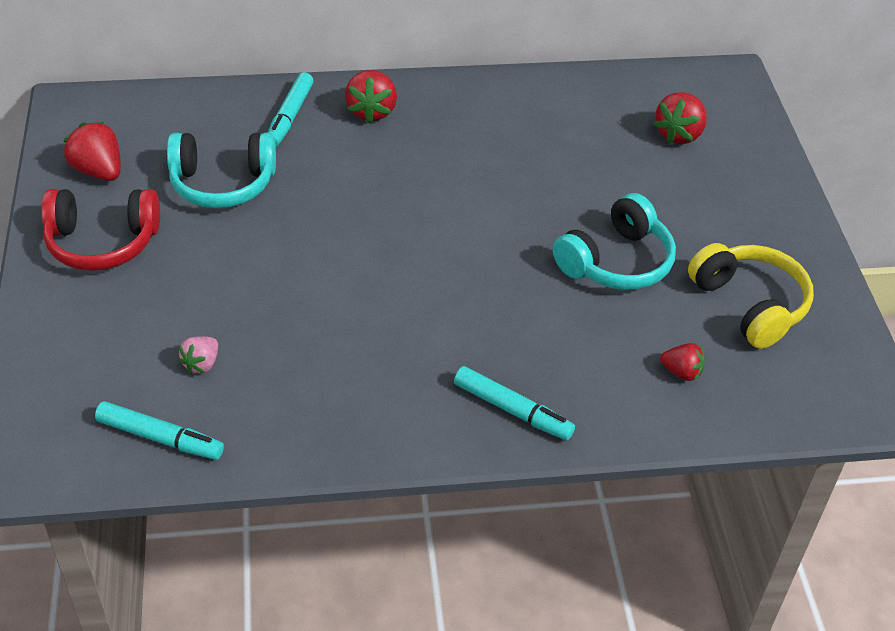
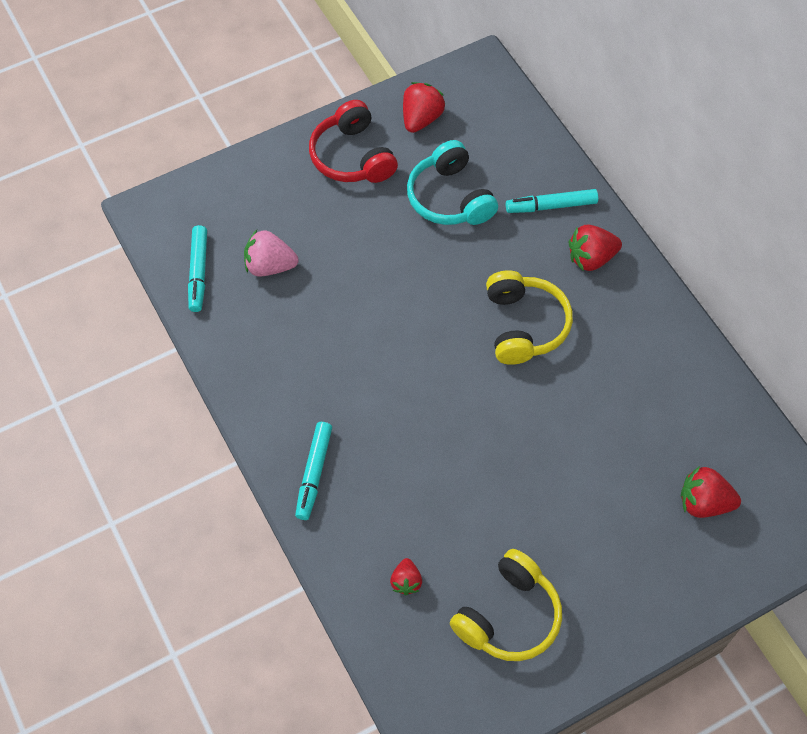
camera: 70 degrees right, 15 degrees up
pink strawberry [178,336,218,374] -> pink strawberry [244,230,298,276], size x1.64
turquoise headphones [553,193,676,290] -> none
none -> yellow headphones [486,270,573,365]

